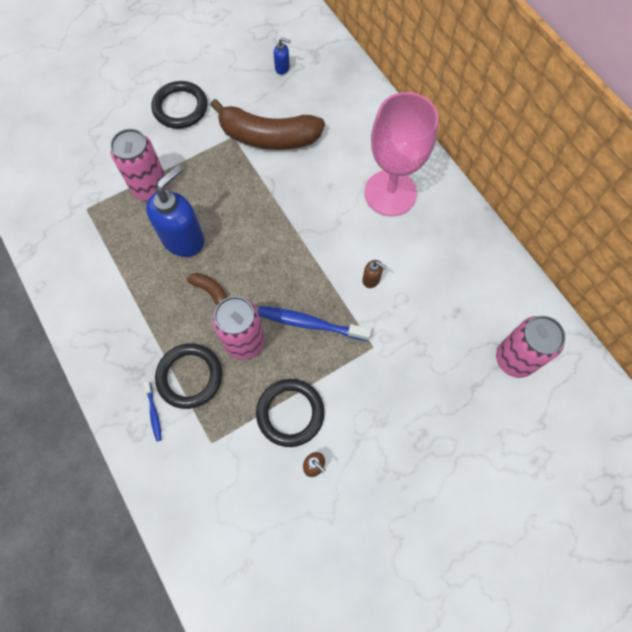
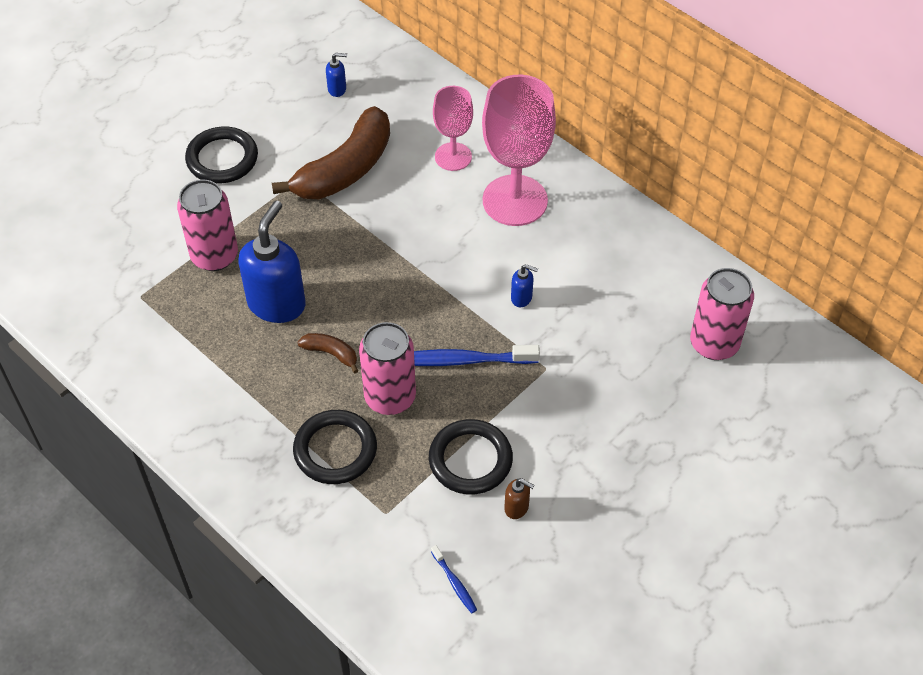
camera: 15 degrees left, 15 degrees down
blue toothbrush [144,381,162,442] -> blue toothbrush moved to [431,545,477,613]
brown banana [210,99,325,150] -> brown banana turned 45 degrees counterclockwise [272,106,390,199]
brown soap dispenser [362,260,387,288] -> blue soap dispenser [511,264,538,307]
none -> pink goblet [433,86,473,171]

